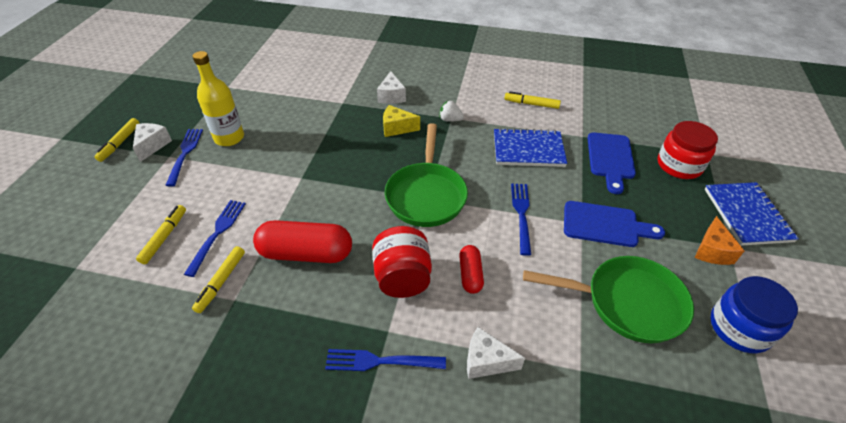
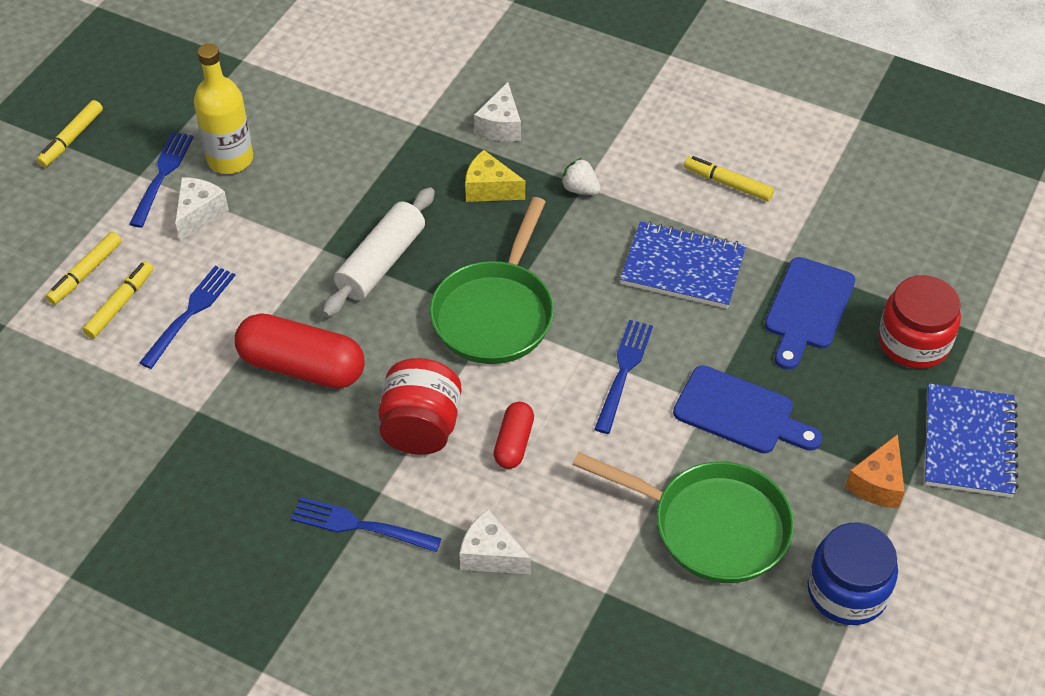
camera: 15 degrees right, 5 degrees up
white cheese [133,123,172,162] -> white cheese moved to [175,177,229,241]
yellow marker [192,246,245,313] -> yellow marker moved to [46,232,122,305]
none -> white rolling pin [322,187,435,317]

